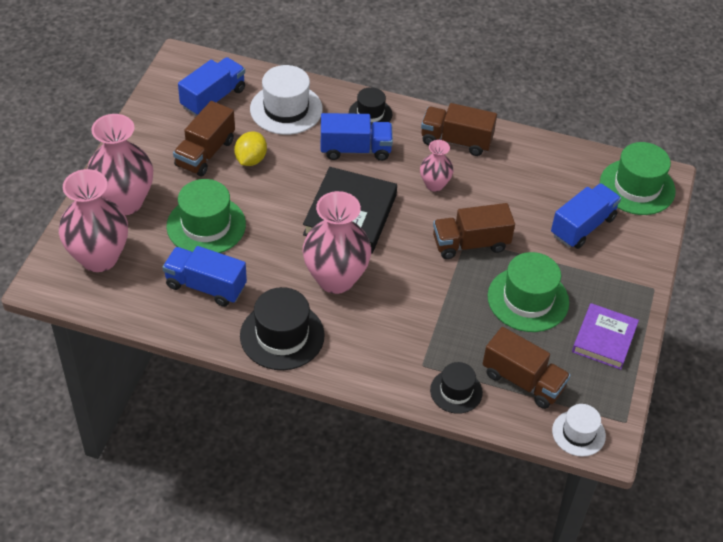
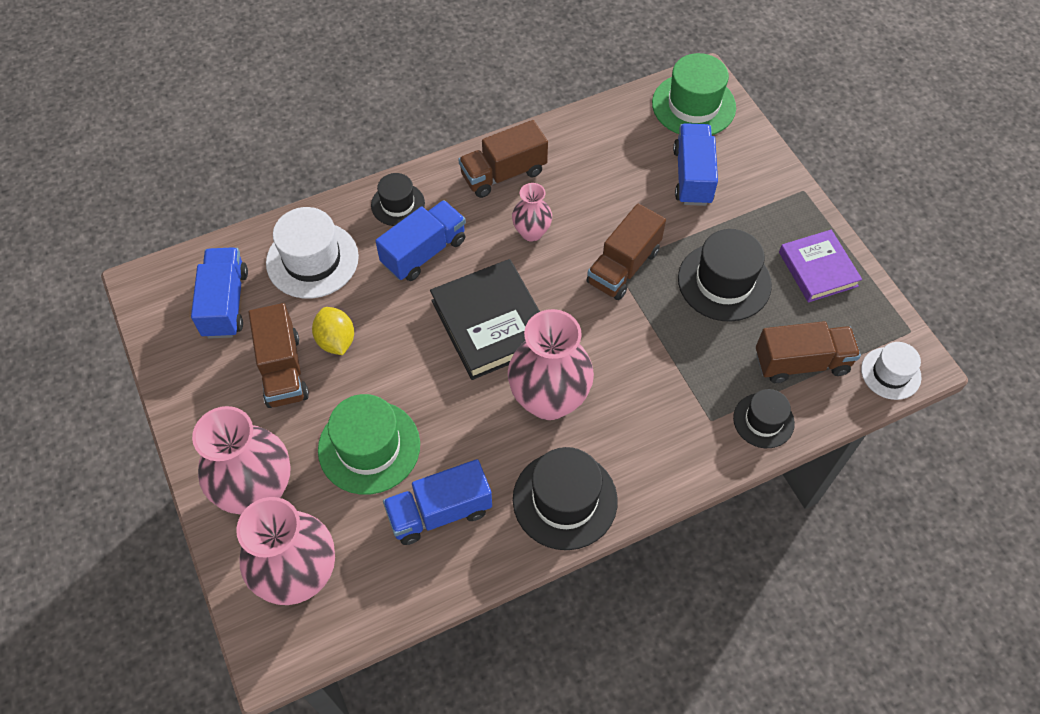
camera: 40 degrees left, 10 degrees up
green hat [488,252,569,332] -> black hat [678,229,772,322]

